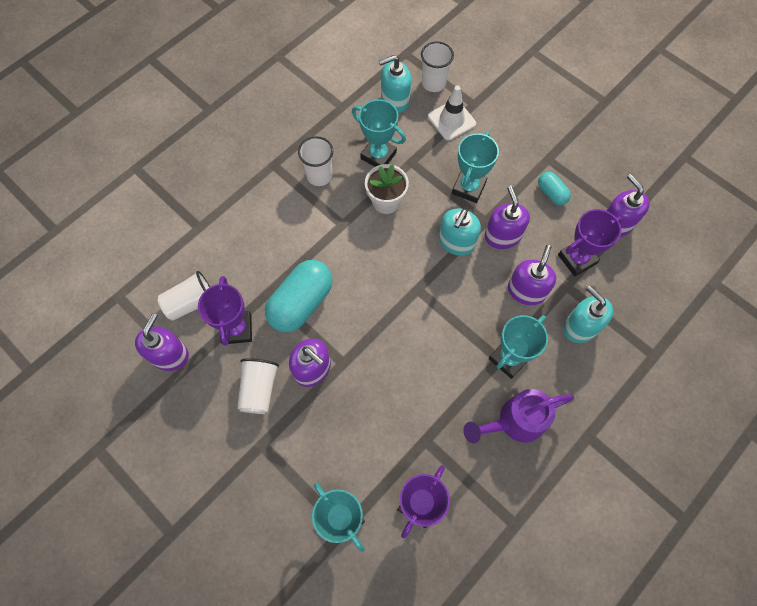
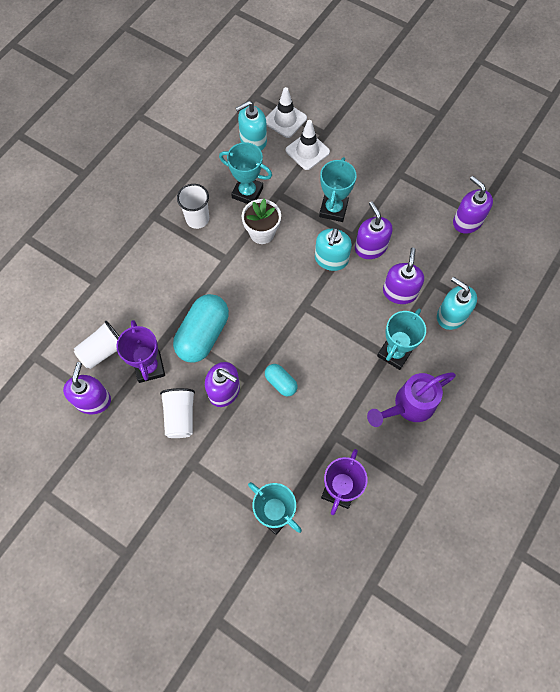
camera: 10 degrees left, 0 degrees up
white cup [421,42,454,92] -> white traffic cone [266,87,307,138]
turquoise capsule [538,172,571,205] -> turquoise capsule moved to [265,364,297,396]
purple trophy [558,209,623,277] -> none

